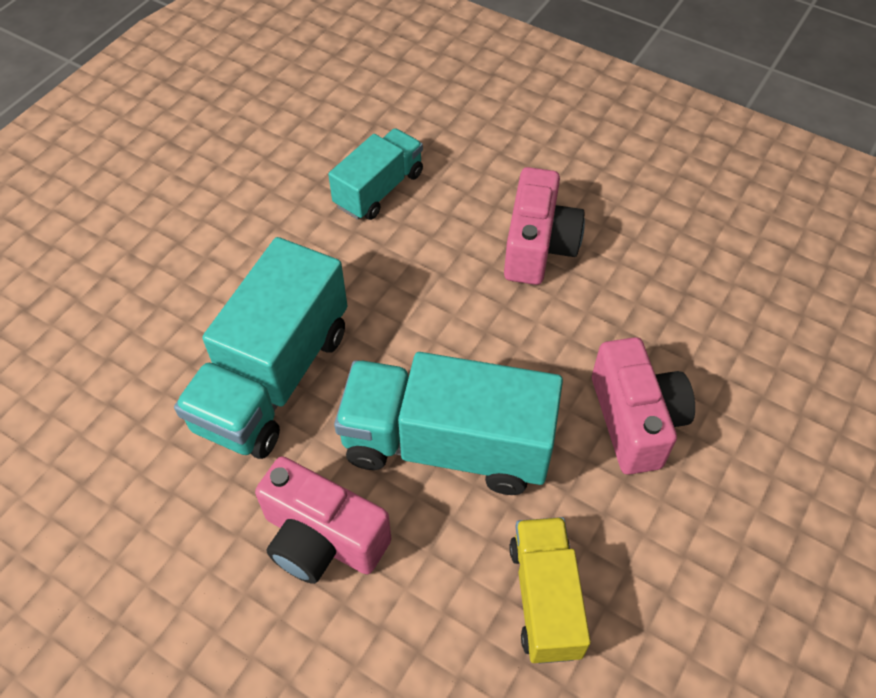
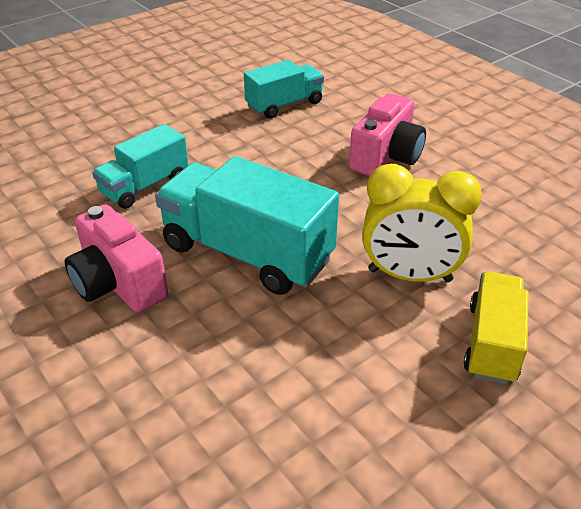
camera: 20 degrees right, 15 degrees down
turquoise truck [174,237,348,459] -> turquoise truck [92,124,188,209], size x0.59
yellow truck [509,517,591,664] -> yellow truck moved to [464,271,529,385]
pink camera [592,337,695,475] -> yellow clock [362,164,482,282]

